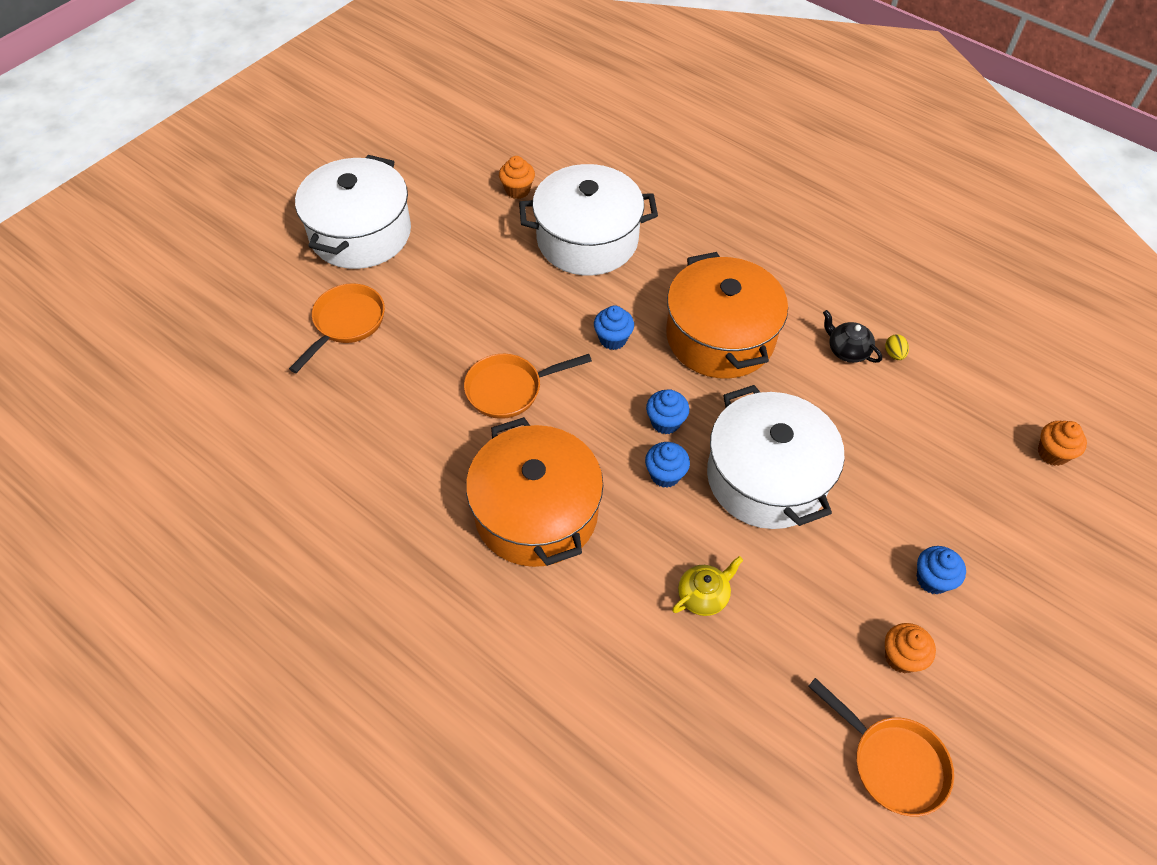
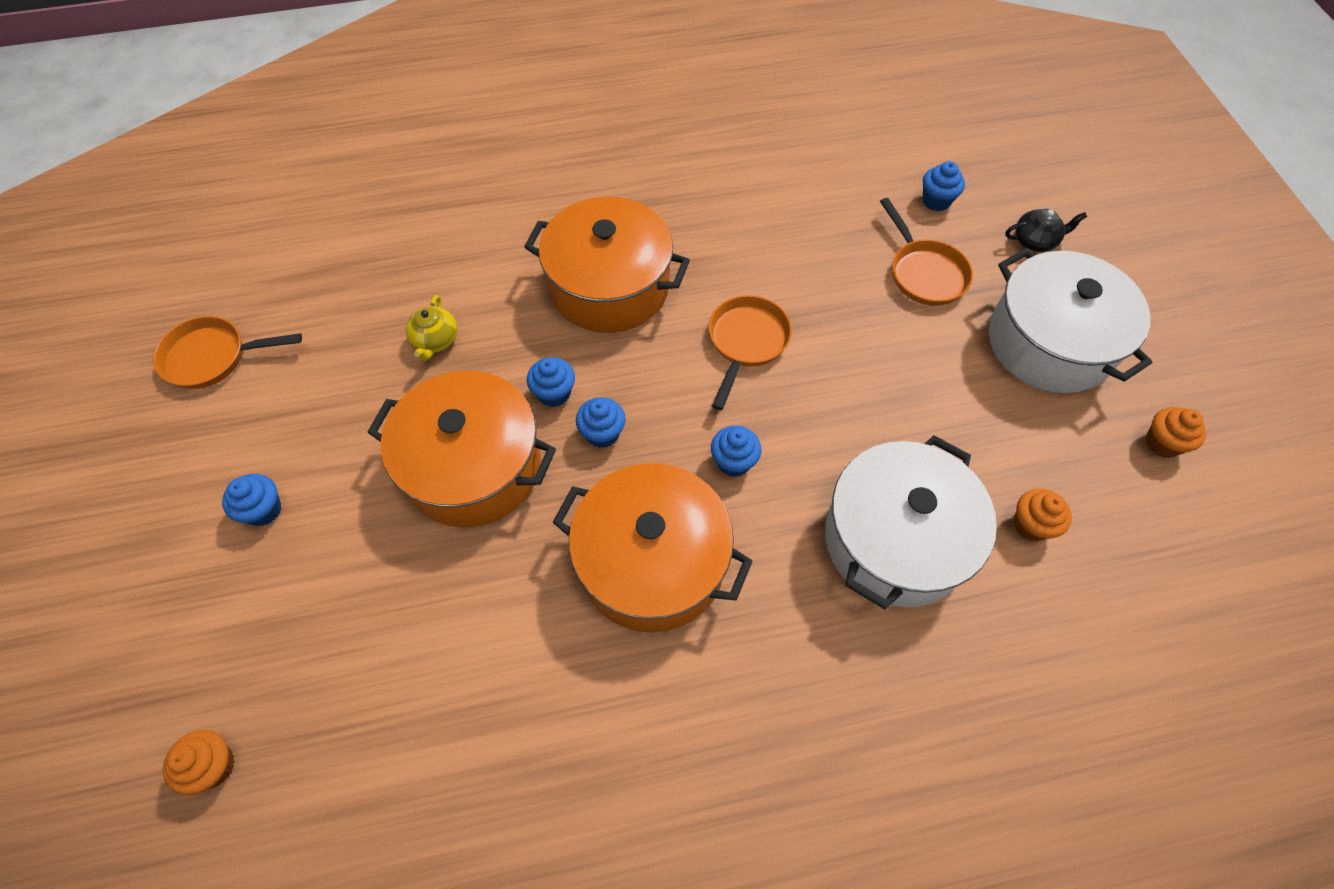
camera: 130 degrees right, 5 degrees up
white pot [707,385,844,529] -> orange pot [367,370,556,527]
black teapot [823,310,882,363] -> black teapot moved to [1005,209,1087,252]
yellow egg [885,334,909,360] -> none
orange cupcake [885,623,936,674] -> orange cupcake moved to [1145,407,1206,458]
none -> blue cupcake [922,161,965,211]

